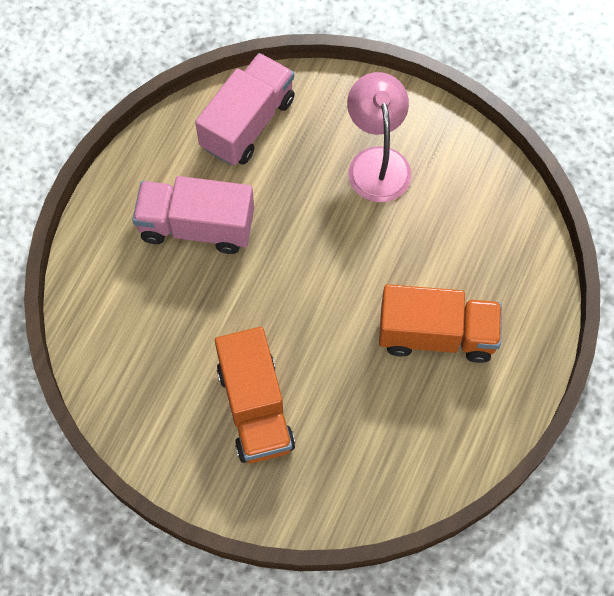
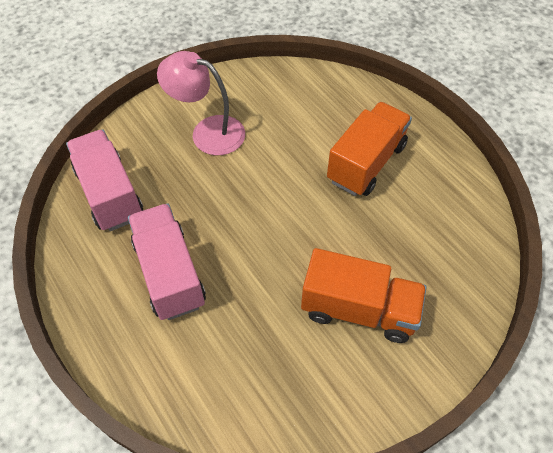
camera: 60 degrees left, 10 degrees down
pink truck [132,176,254,254] -> pink truck turned 120 degrees clockwise [128,204,206,320]

